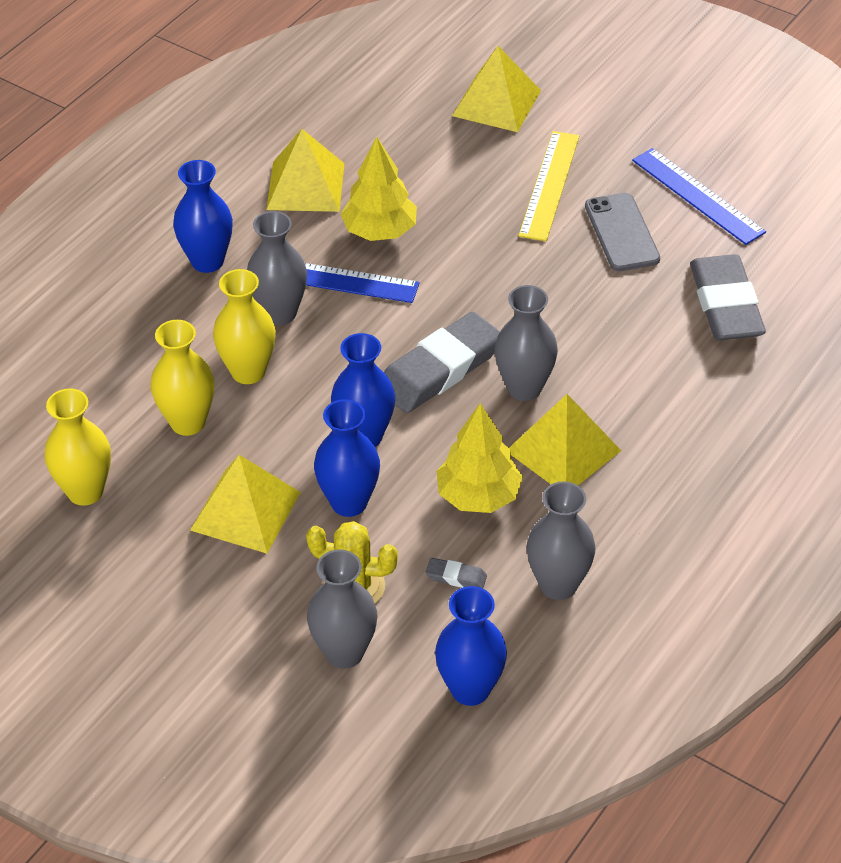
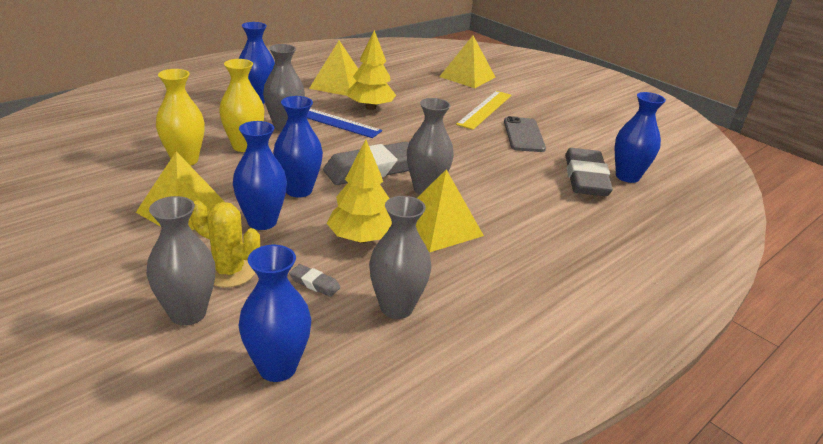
camera: 10 degrees right, 15 degrees down
yellow vase [44,388,111,506] -> none
blue ruler [632,148,766,245] -> none
none -> blue vase [615,92,666,183]

